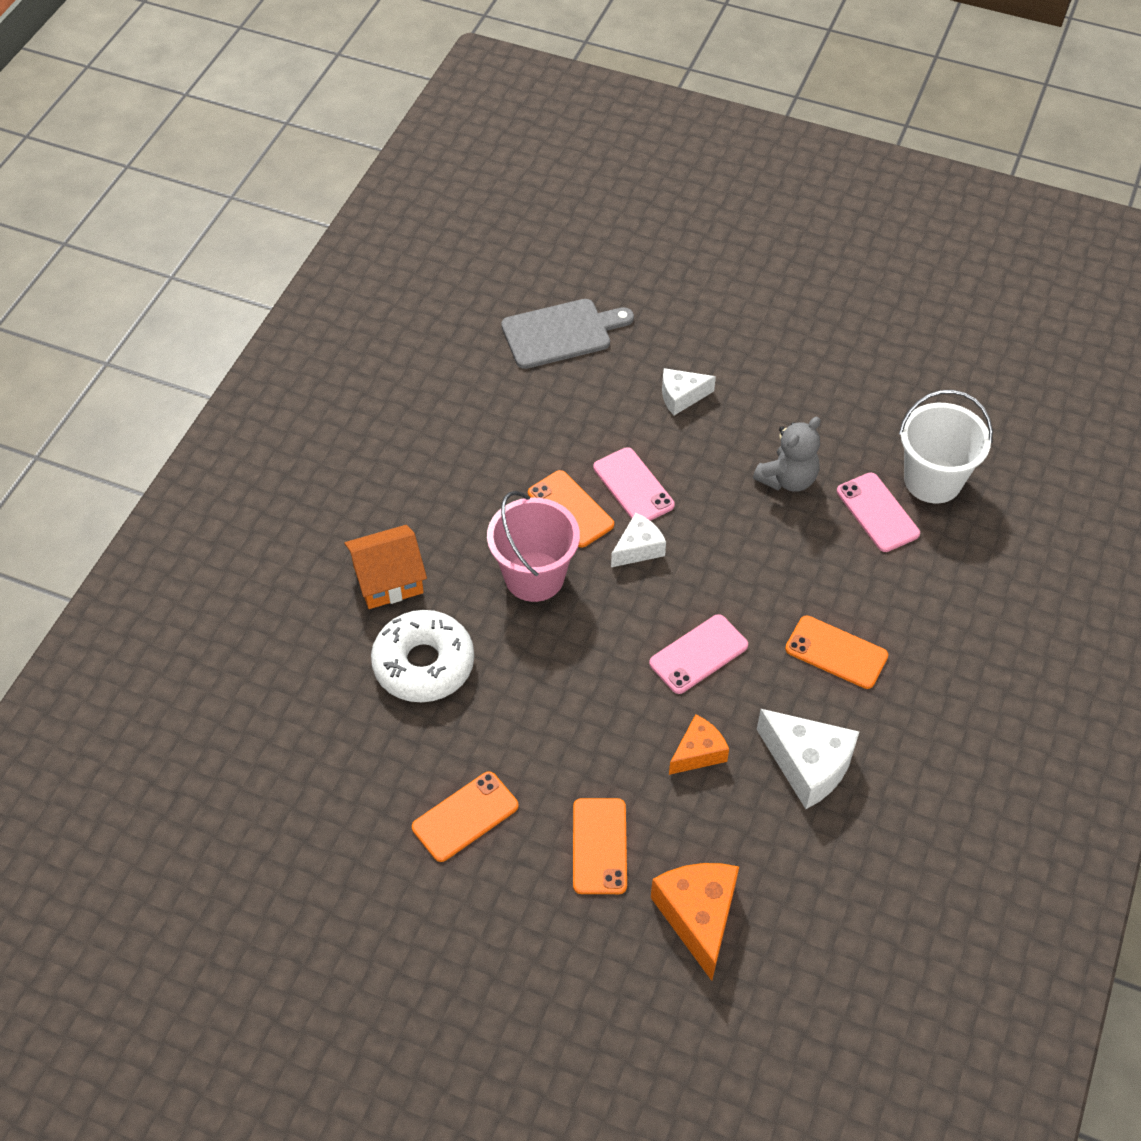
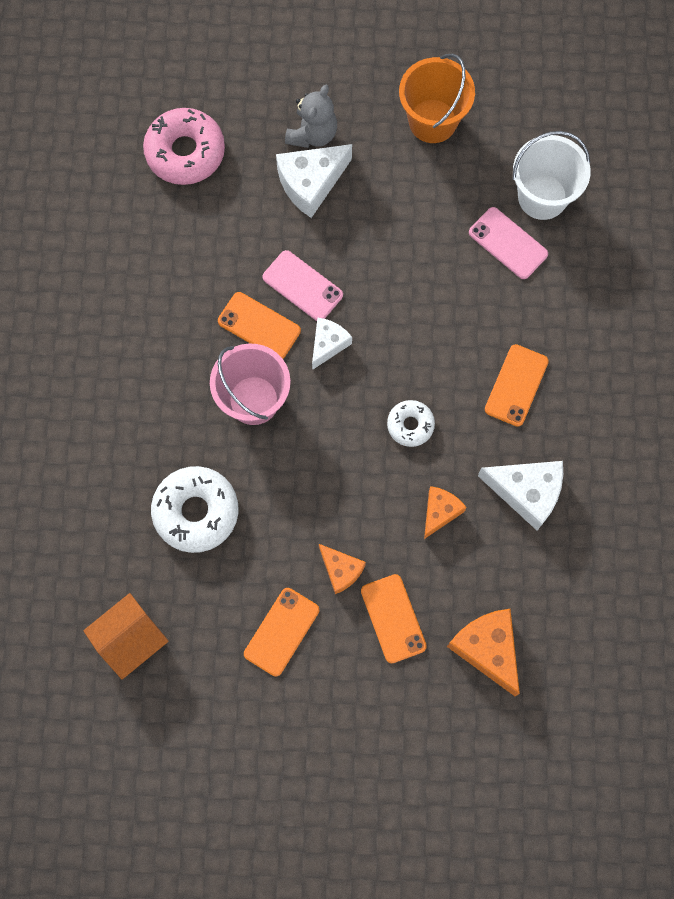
camera: 20 degrees left, 20 degrees up
orange house [345,525,427,609] -> orange house moved to [83,593,169,679]
grey cutting board [501,299,634,369] -> pink donut [143,108,225,185]
pink phone [649,614,748,694] -> white donut [387,400,435,447]
white cheese [662,368,716,415] -> white cheese [276,144,352,218], size x1.63
grey teddy bear [753,417,820,492] -> grey teddy bear moved to [285,85,337,148]
orange phone [785,615,888,689] -> orange phone turned 75 degrees counterclockwise [485,344,549,427]
none -> orange cheese [319,544,366,594]
none -> orange bucket [399,54,475,143]

